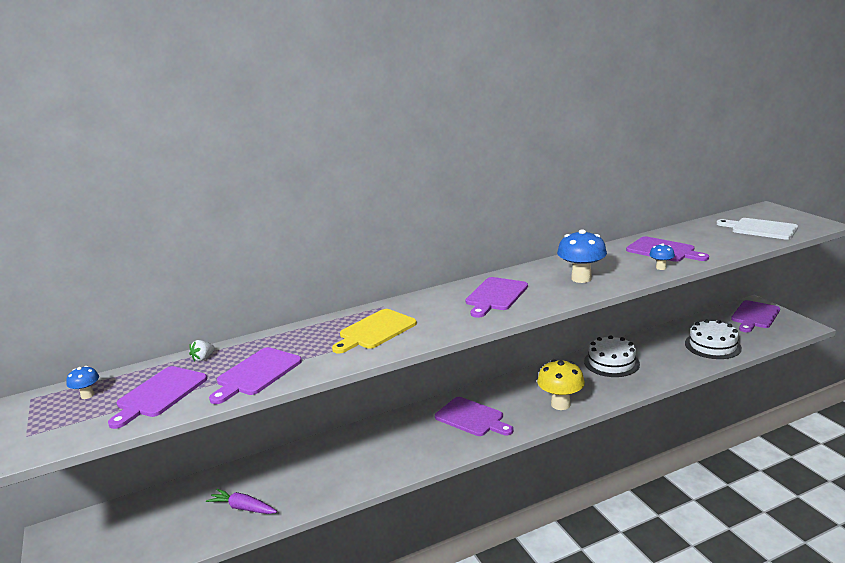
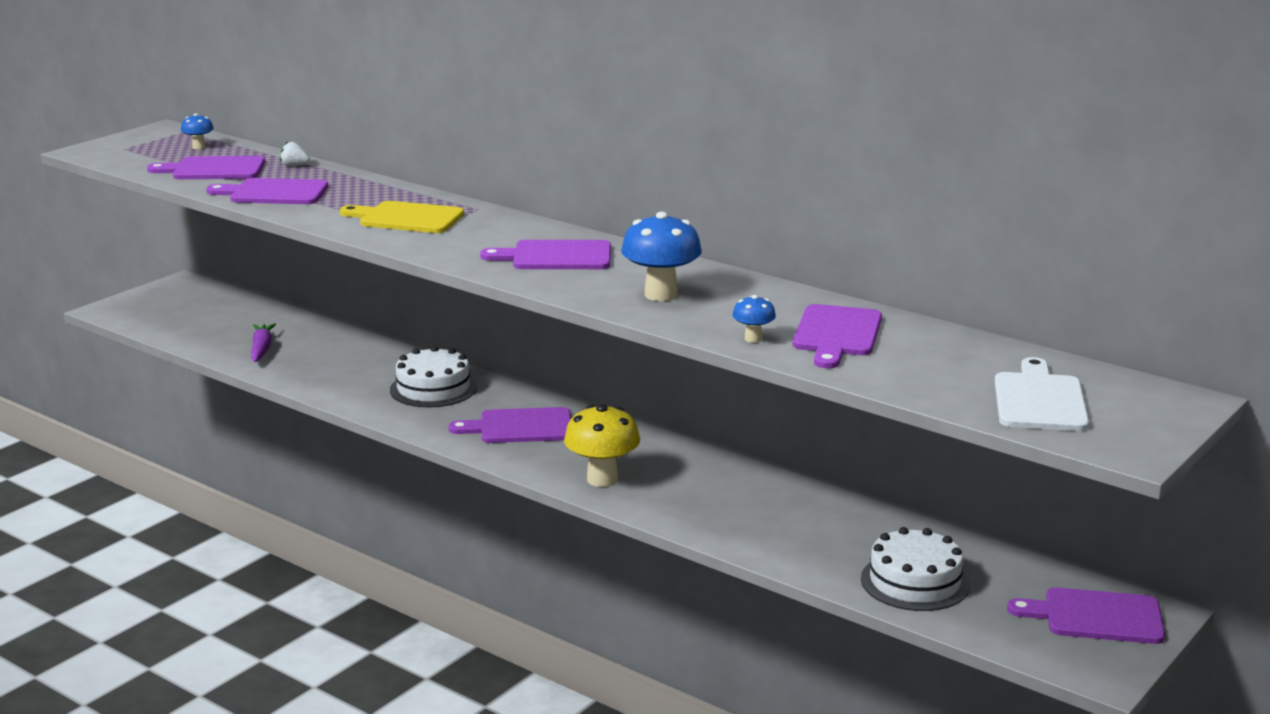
camera: 60 degrees right, 0 degrees up
purple cutting board [435,397,513,436] -> purple cutting board turned 75 degrees clockwise [449,407,571,443]
white cake [584,335,640,377] -> white cake moved to [390,346,477,407]

